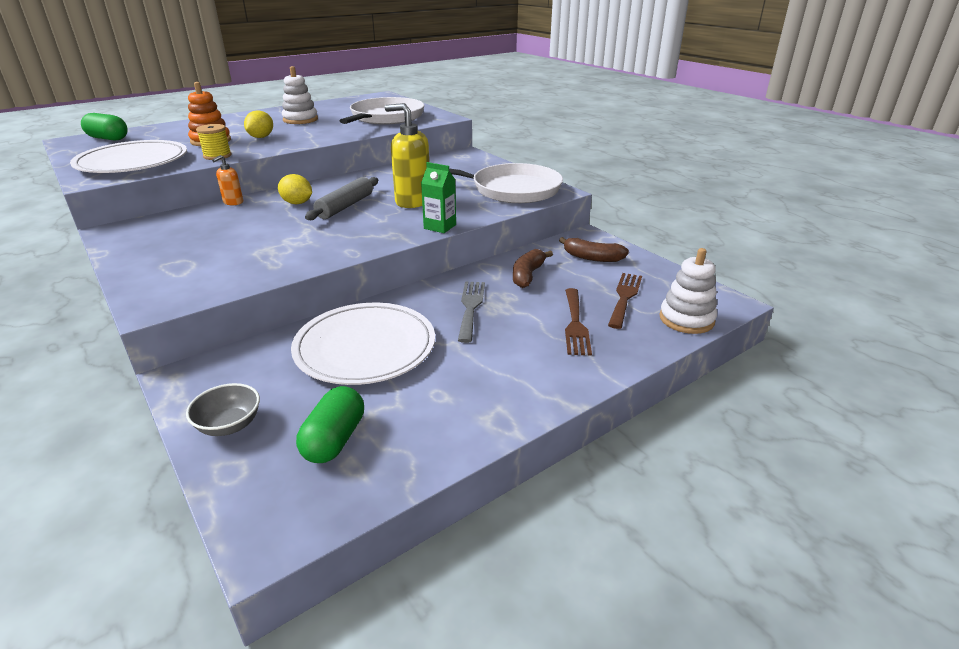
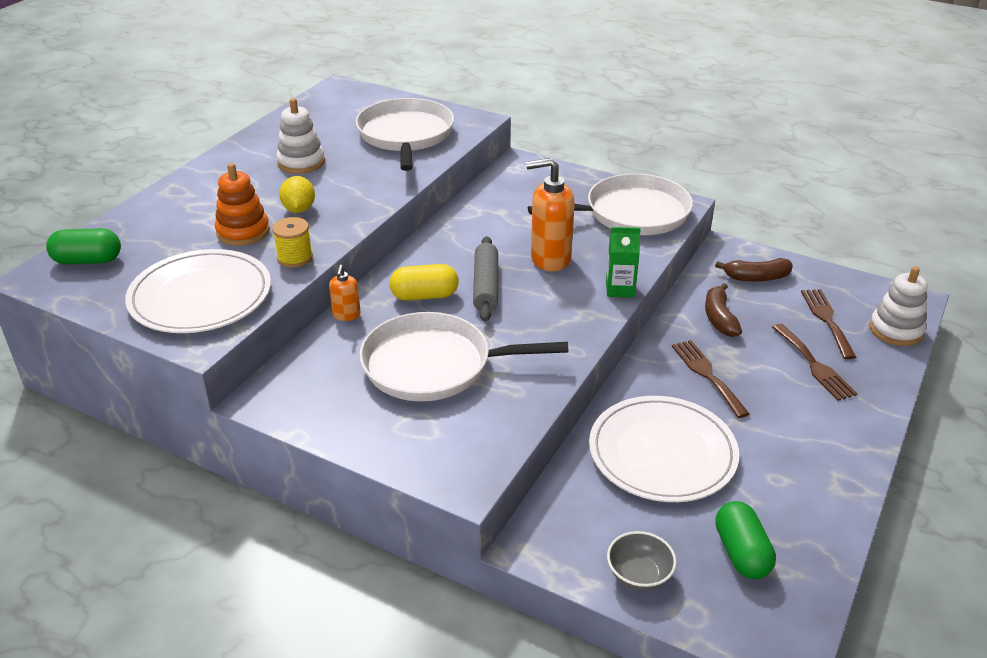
camera: 25 degrees left, 5 degrees up
yellow lemon [278,174,312,204] -> yellow capsule [389,264,459,301]
yellow soap dispenser [385,103,429,208] -> orange soap dispenser [526,158,575,272]
grey fork [458,281,485,343] -> brown fork [672,340,750,418]
none -> white pan [360,312,568,401]

